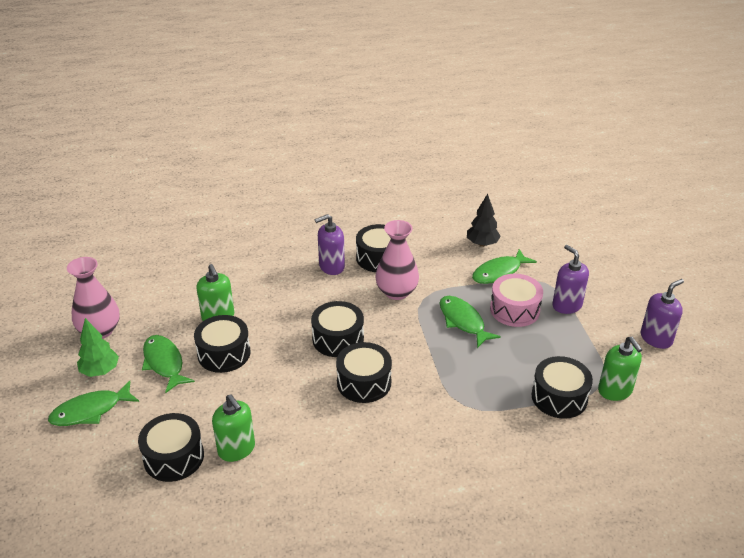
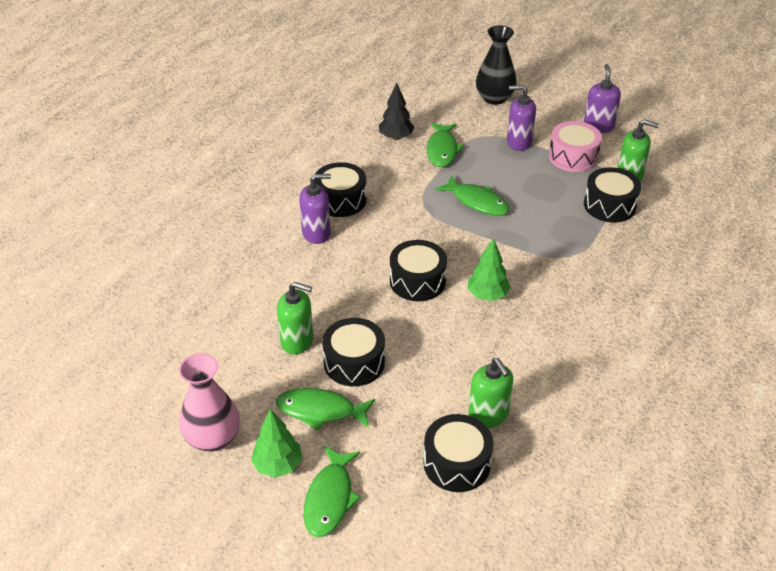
camera: 50 degrees left, 5 degrees up
green soap dispenser [212,394,255,462] -> green soap dispenser turned 60 degrees clockwise [468,358,513,428]
purple soap dispenser [315,214,345,275] -> purple soap dispenser turned 120 degrees counterclockwise [299,174,331,244]
black drum [336,342,392,403] -> green tree [468,238,511,301]
pink vase [375,220,419,300] -> none
green fish [439,296,501,348] -> green fish turned 150 degrees counterclockwise [435,175,510,216]
pink drum [490,274,543,327] -> pink drum moved to [549,121,602,172]
none -> black vase [476,25,517,105]

